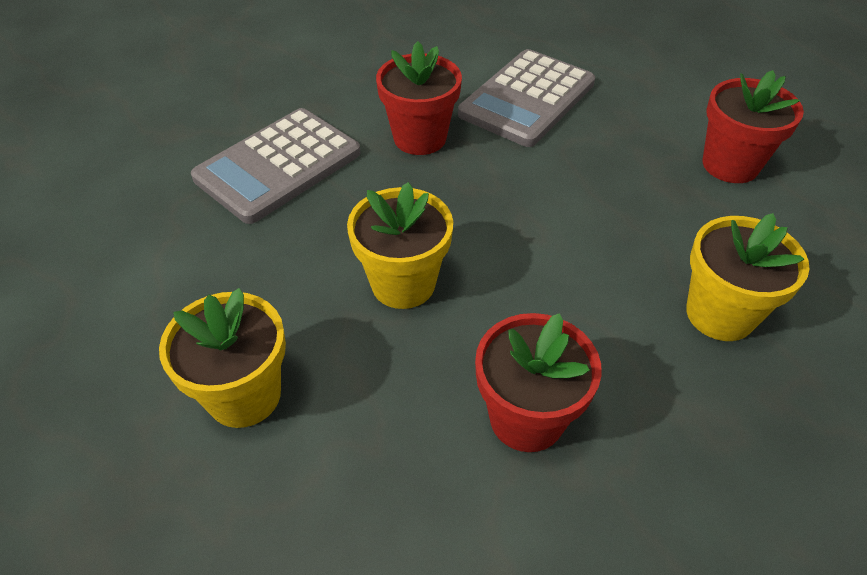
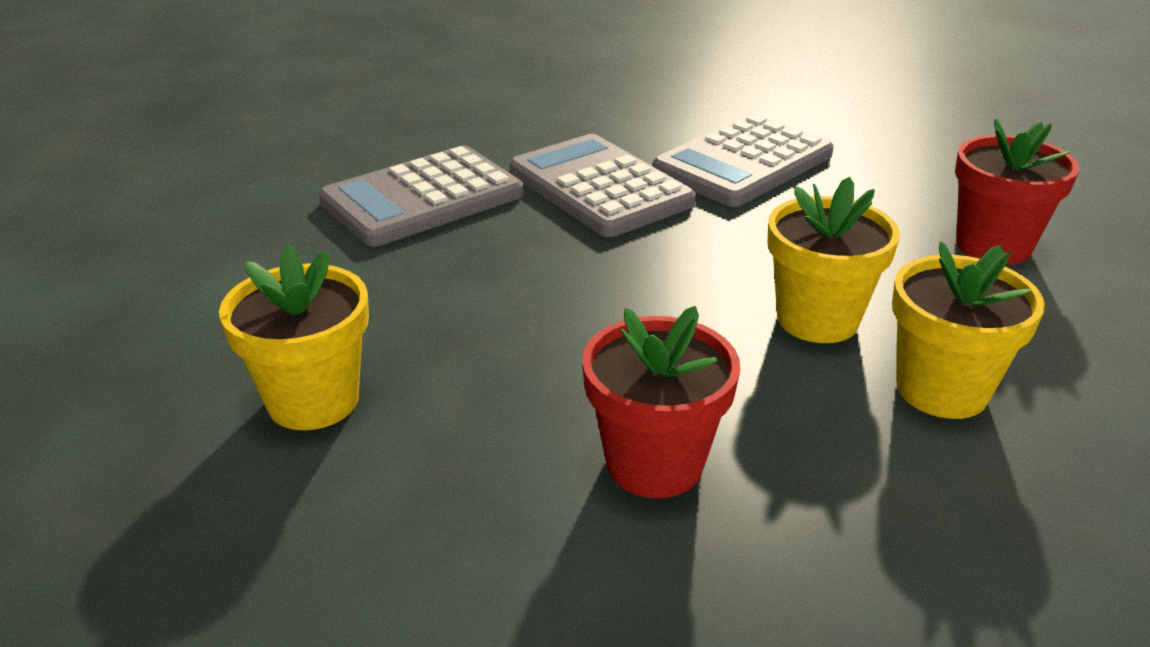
camera: 10 degrees right, 15 degrees down
yellow flower pot [347,182,453,309] -> yellow flower pot moved to [767,177,900,343]
red flower pot [376,41,462,155] -> grey calculator [510,134,696,237]

